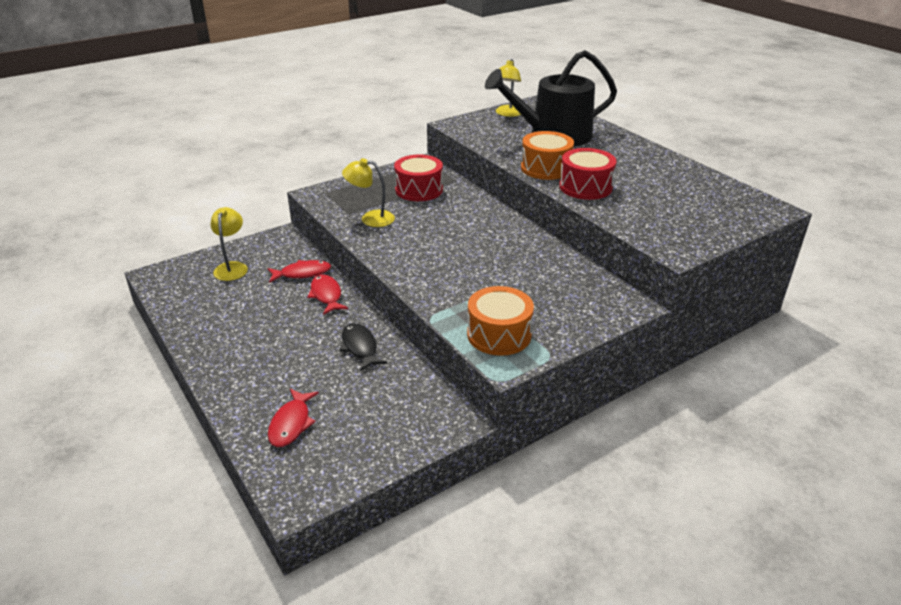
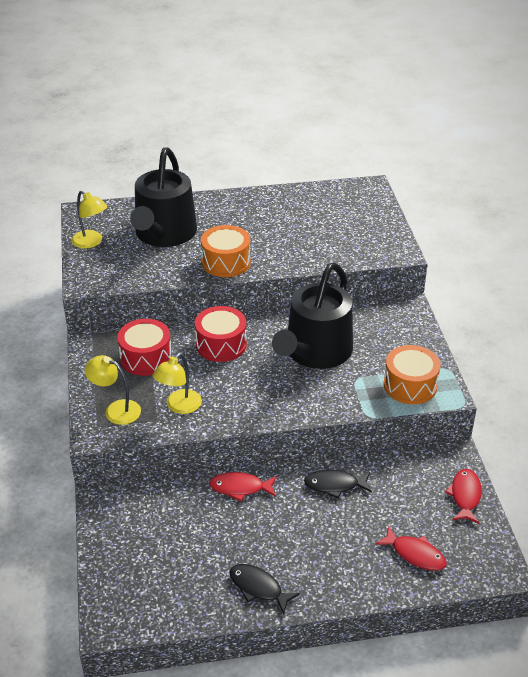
camera: 65 degrees left, 5 degrees up
yellow lamp [210,207,248,281] -> yellow lamp moved to [85,355,141,425]
red fish [267,260,331,283] -> red fish moved to [445,469,482,524]
red drum [559,148,616,200] -> red drum moved to [195,306,247,362]
none -> black fish [230,564,300,614]
none -> black watering can [272,263,353,369]

